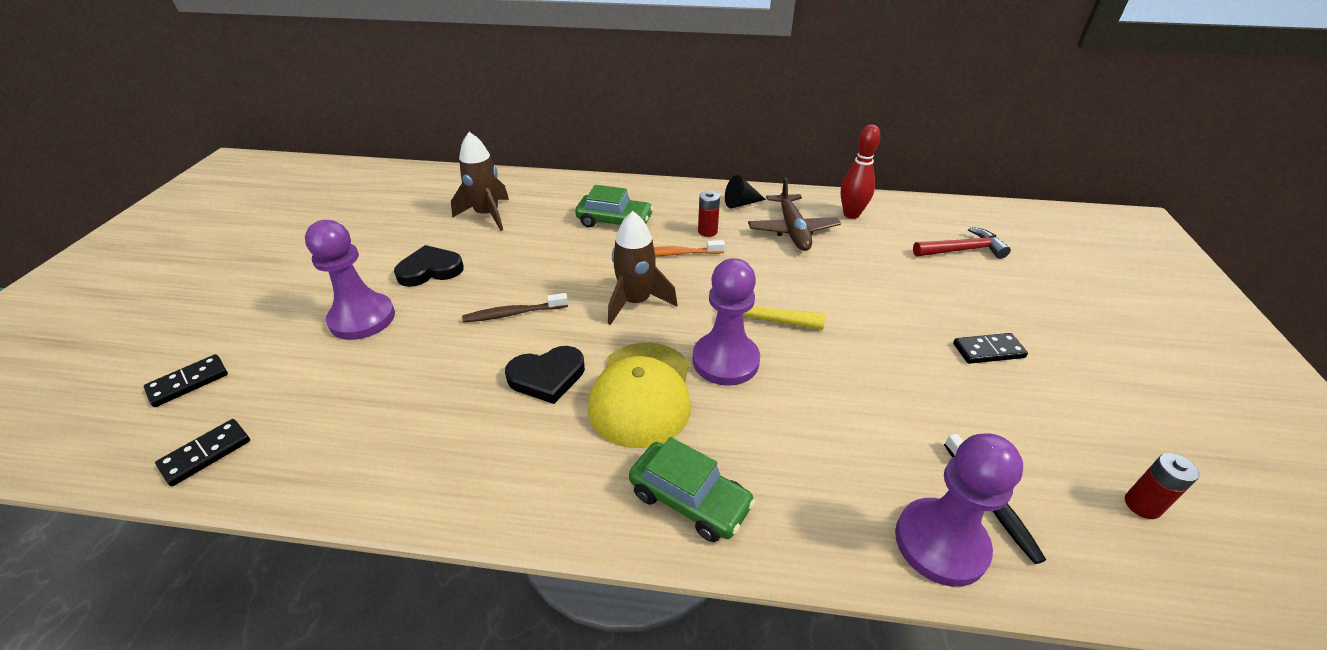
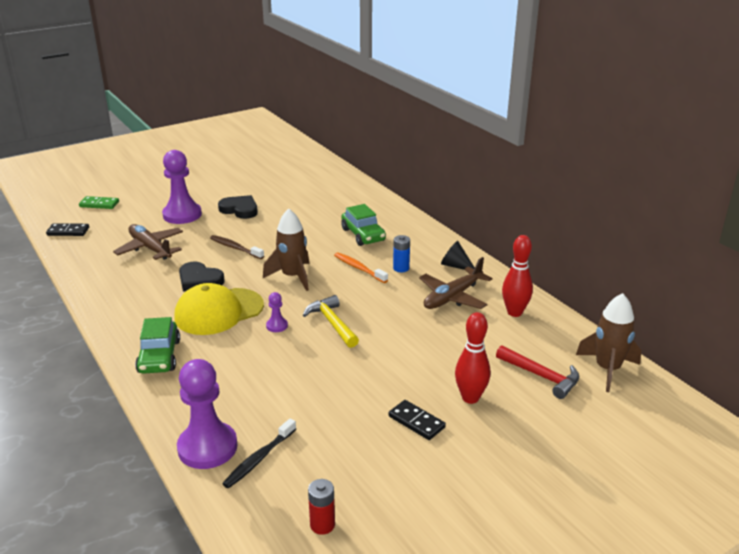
camera: 50 degrees right, 10 degrees down
black domino [144,354,228,407] -> green domino [79,196,119,209]
brown rocket [451,132,509,231] -> brown rocket moved to [576,293,641,392]
purple pawn [693,258,760,386] -> purple pawn [266,292,288,332], size x0.45
red battery [698,191,720,237] -> blue battery [393,235,410,272]
none -> brown plane [113,224,183,260]
none -> red bowling pin [455,312,490,404]

